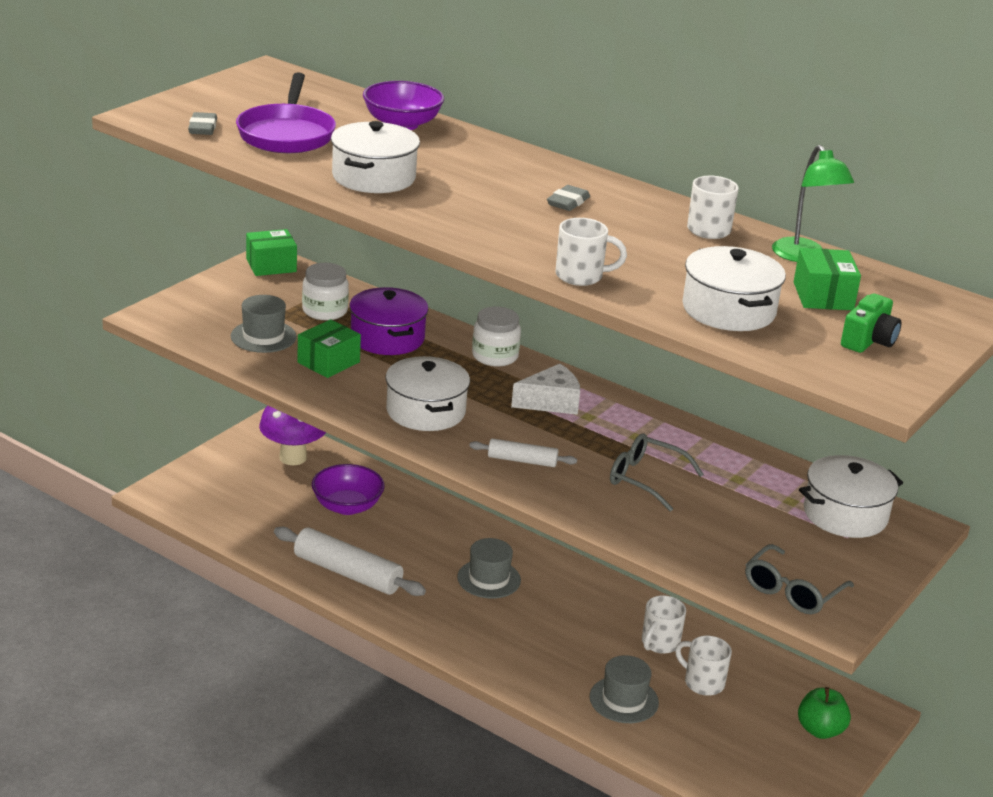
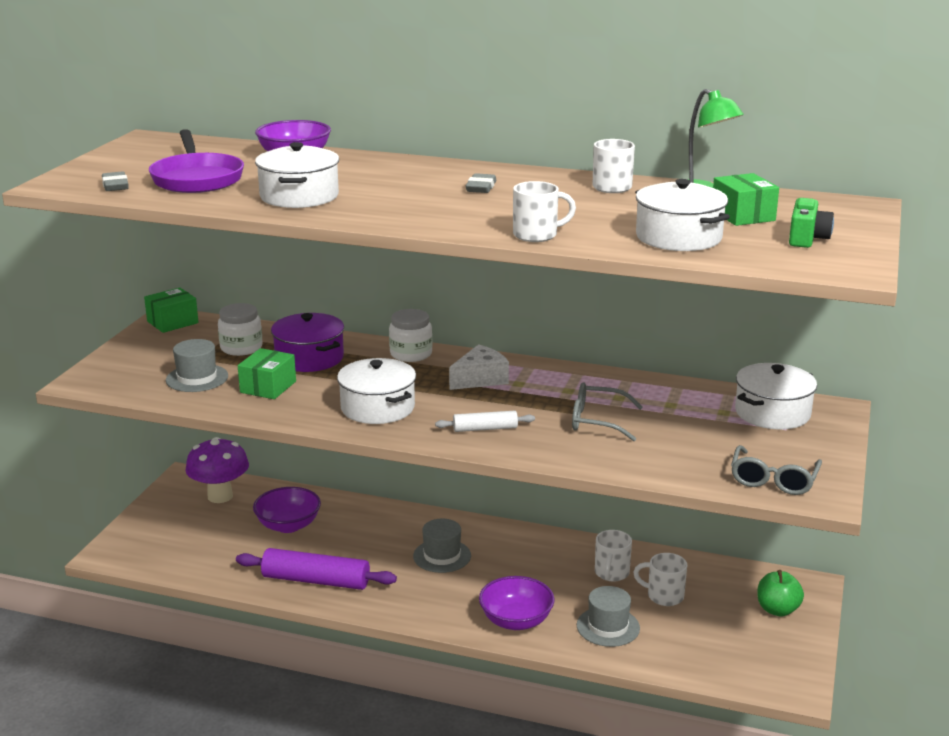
camera: 15 degrees left, 5 degrees down
white rolling pin [274,527,426,596] -> purple rolling pin [236,548,397,590]
none -> purple bowl [479,576,555,630]

